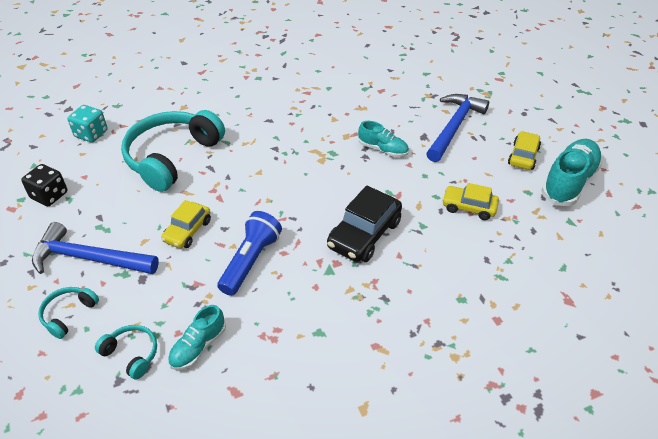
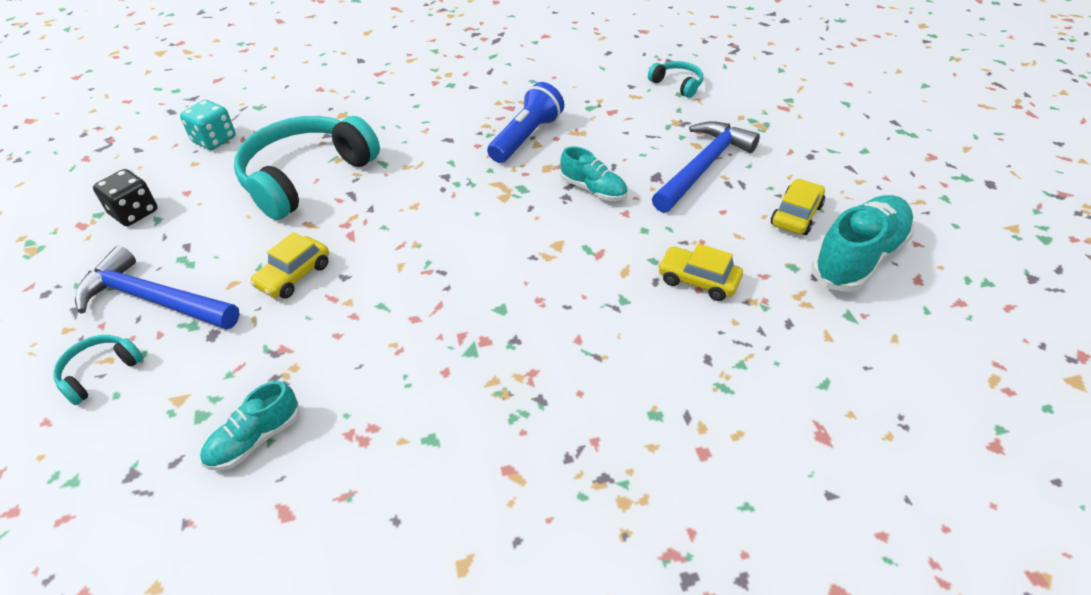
camera: 10 degrees right, 0 degrees up
turquoise headphones [95,325,157,380] -> turquoise headphones moved to [648,61,703,98]
blue flashlight [217,211,282,296] -> blue flashlight moved to [487,82,564,163]
black car [327,185,402,262] -> none

